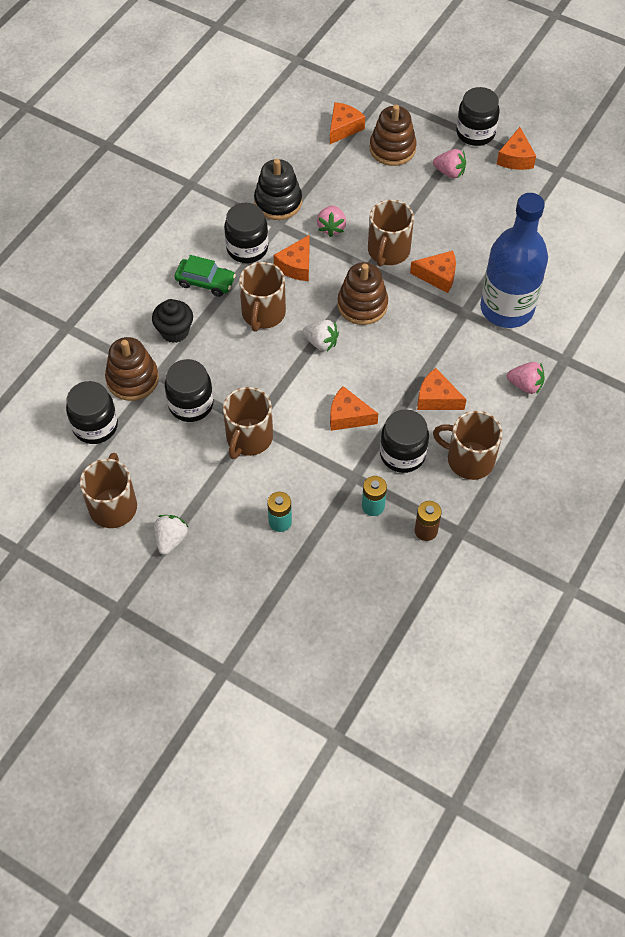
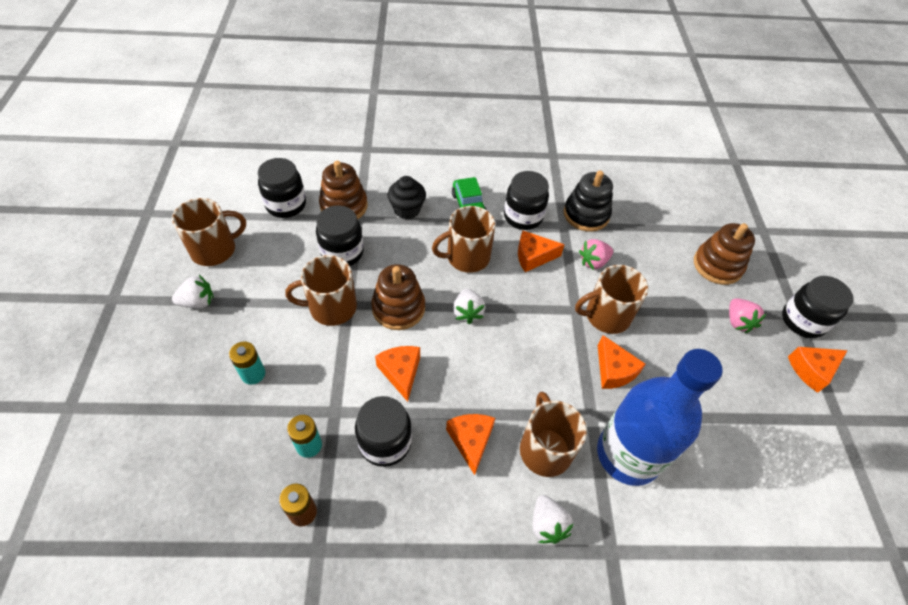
camera: 55 degrees right, 5 degrees down
orange cheese [330,102,365,144] -> none
brown stacking toy [337,262,388,325] -> brown stacking toy moved to [371,264,425,330]
brown mug [433,411,502,480] -> brown mug moved to [520,392,587,477]
pink strawberry [507,362,545,394] -> white strawberry [533,495,574,544]

